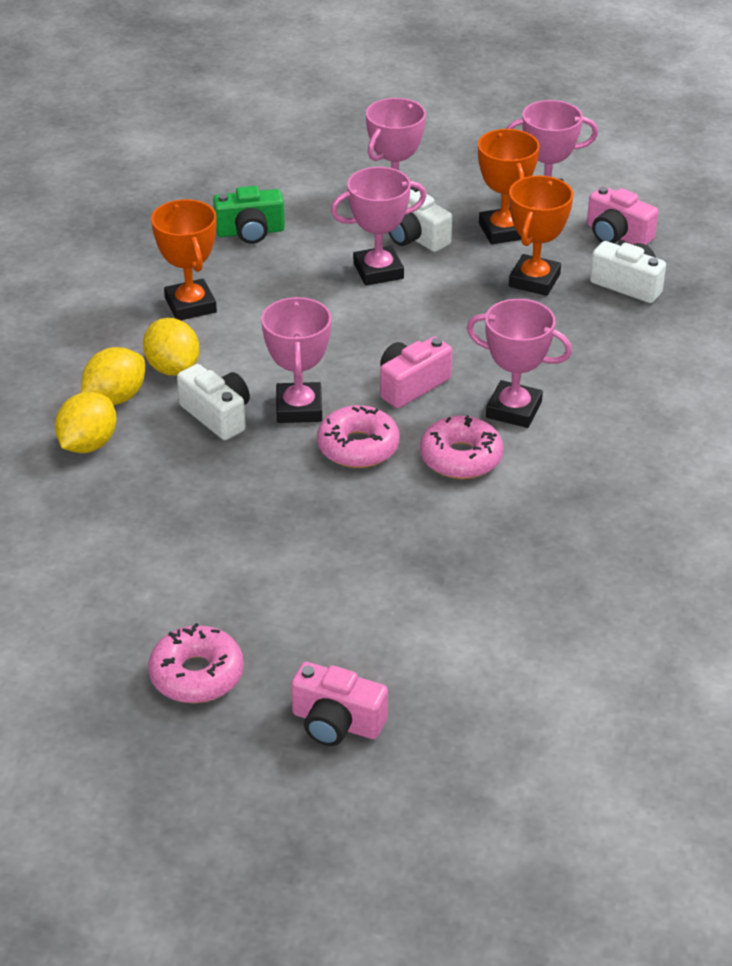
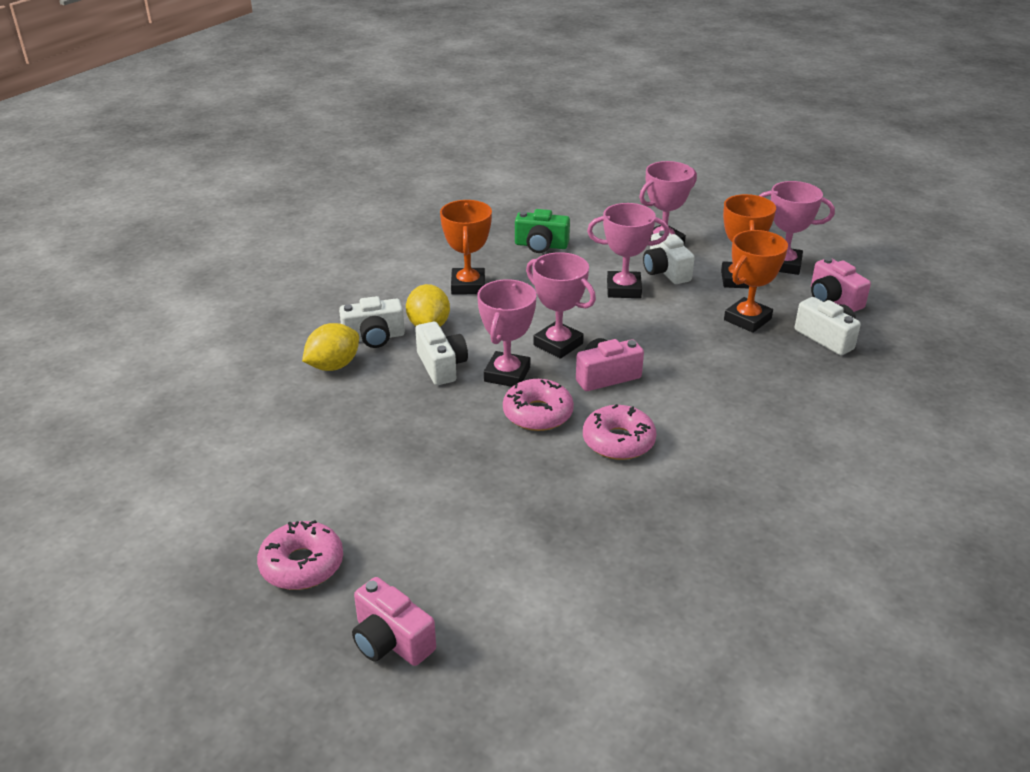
camera: 20 degrees right, 5 degrees down
yellow lemon [81,347,145,405] -> white camera [339,296,405,348]
pink trophy [467,299,572,428] -> pink trophy moved to [526,252,596,359]

